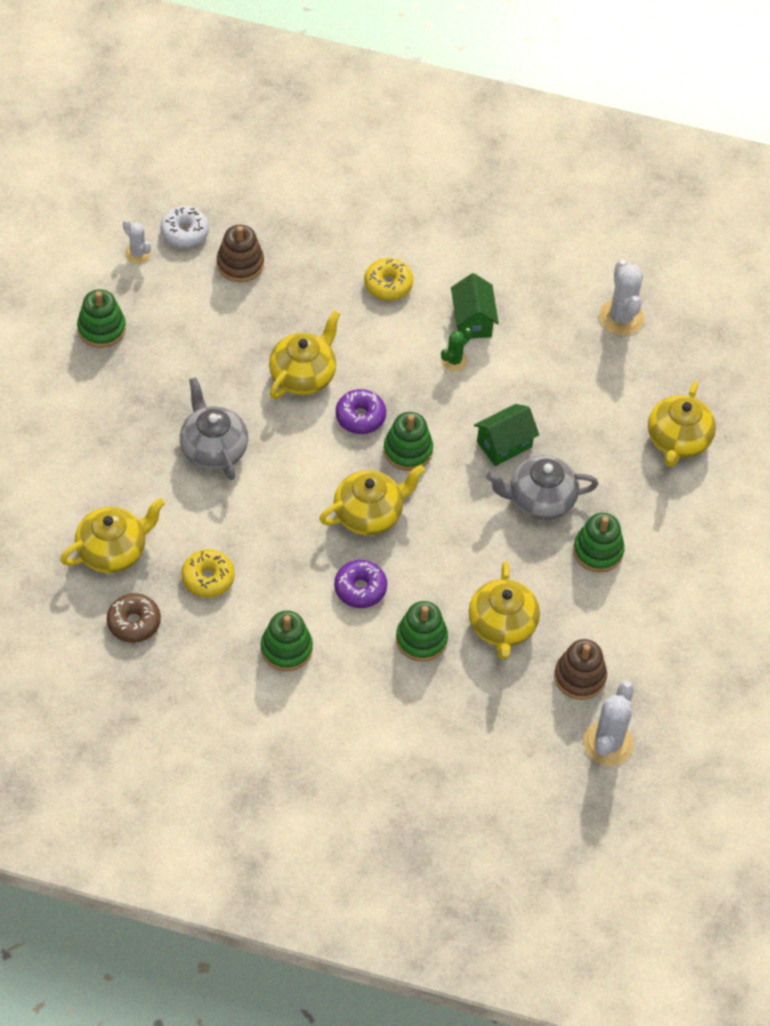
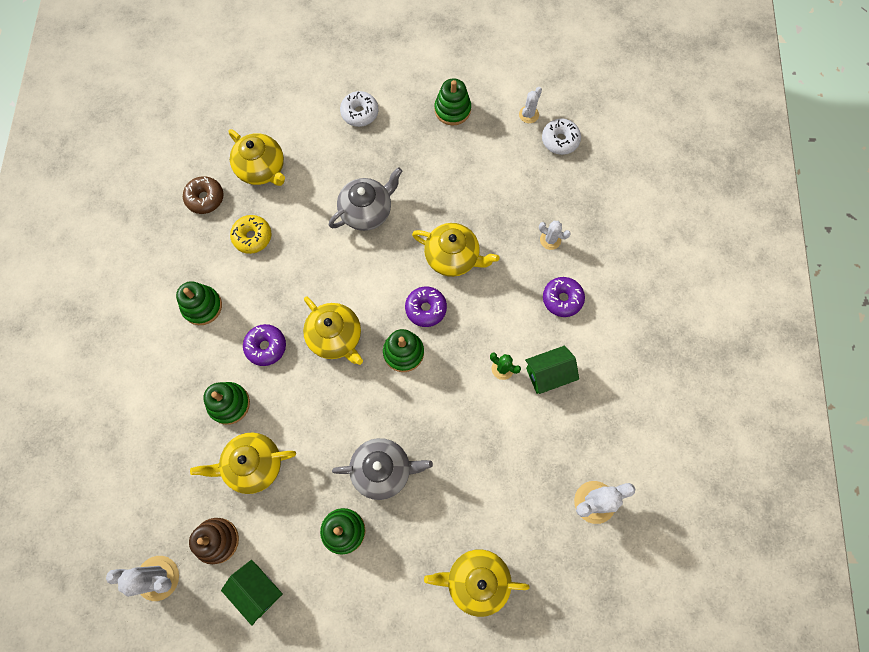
camera: 80 degrees right, 15 degrees up
brown stacking toy [217,225,264,282] -> none
yellow donut [364,258,413,300] -> purple donut [543,277,585,317]
green house [474,404,539,466] -> green house moved to [221,560,283,626]
grey teapot [486,455,598,520] -> grey teapot turned 105 degrees clockwise [332,438,433,500]
none -> white donut [340,91,378,127]
none -> white cactus [539,221,571,250]

